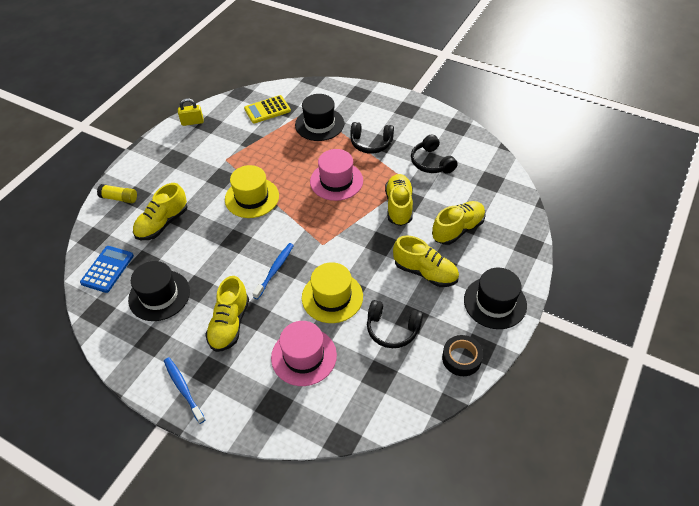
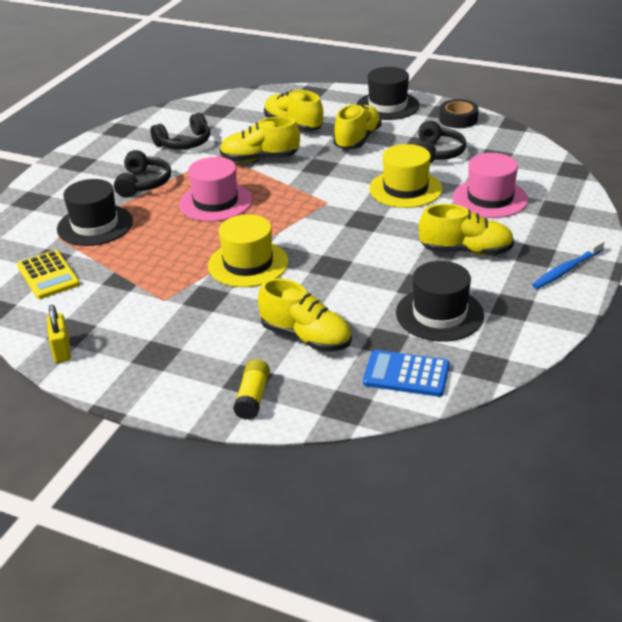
camera: 95 degrees left, 15 degrees down
blue toothbrush [252,243,294,299] -> none

